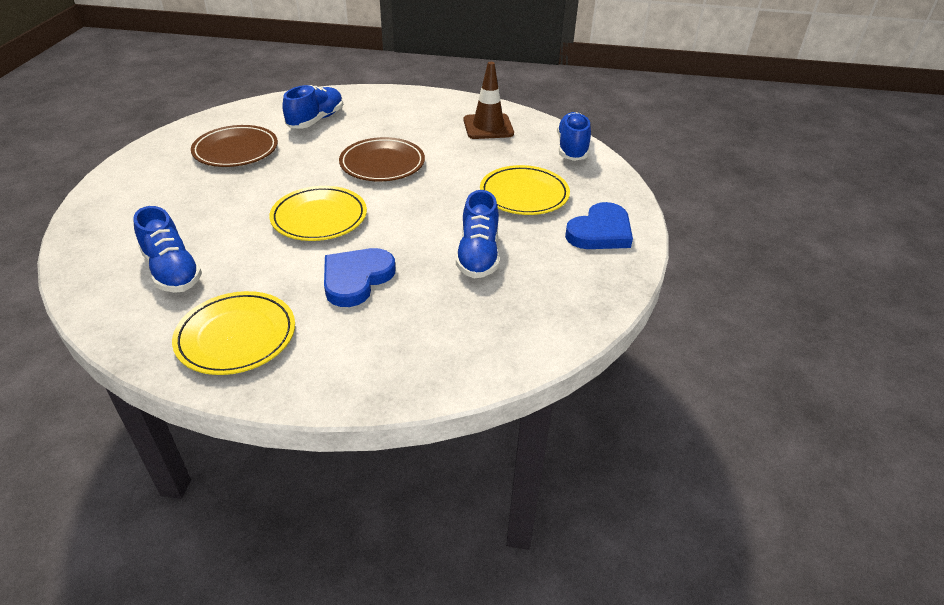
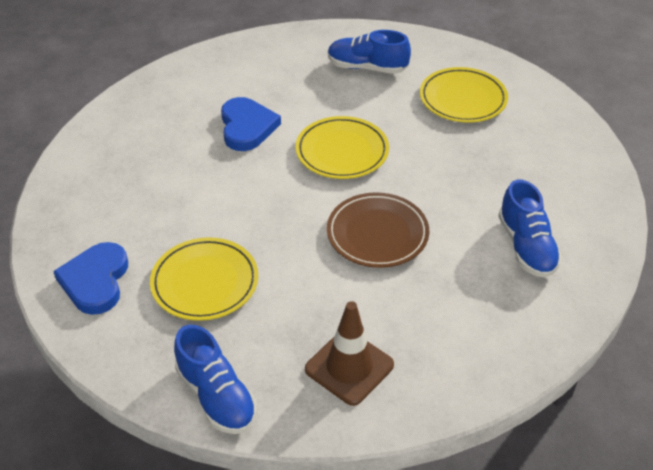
camera: 140 degrees right, 5 degrees up
yellow plate [172,291,295,375] -> yellow plate moved to [420,67,508,123]
brown plate [191,125,278,167] -> none
blue shoe [456,190,499,278] -> none

